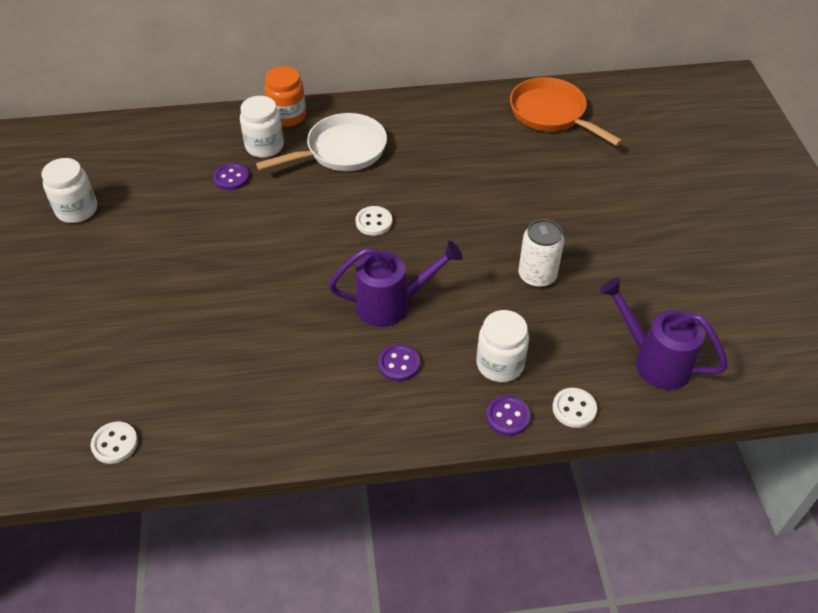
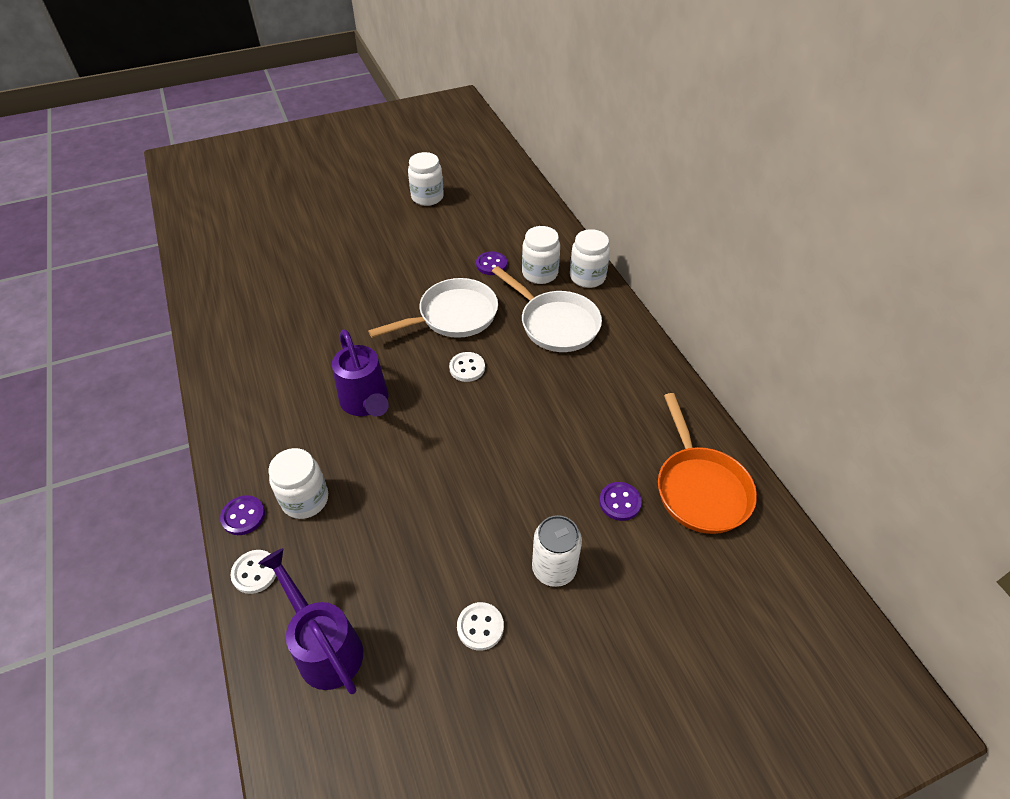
camera: 75 degrees right, 0 degrees up
white button [91,422,138,464] -> white button moved to [457,602,504,651]
orange jar [264,66,306,127] -> white jar [570,229,610,288]
purple button [378,344,420,382] -> purple button moved to [599,482,642,521]
orange pan [510,77,623,146] -> orange pan turned 135 degrees clockwise [658,393,757,534]
white can [518,219,564,288] -> white can moved to [532,515,582,587]
purple watering can [599,277,728,390] -> purple watering can turned 60 degrees counterclockwise [258,548,363,694]
none -> white pan [368,278,498,338]

